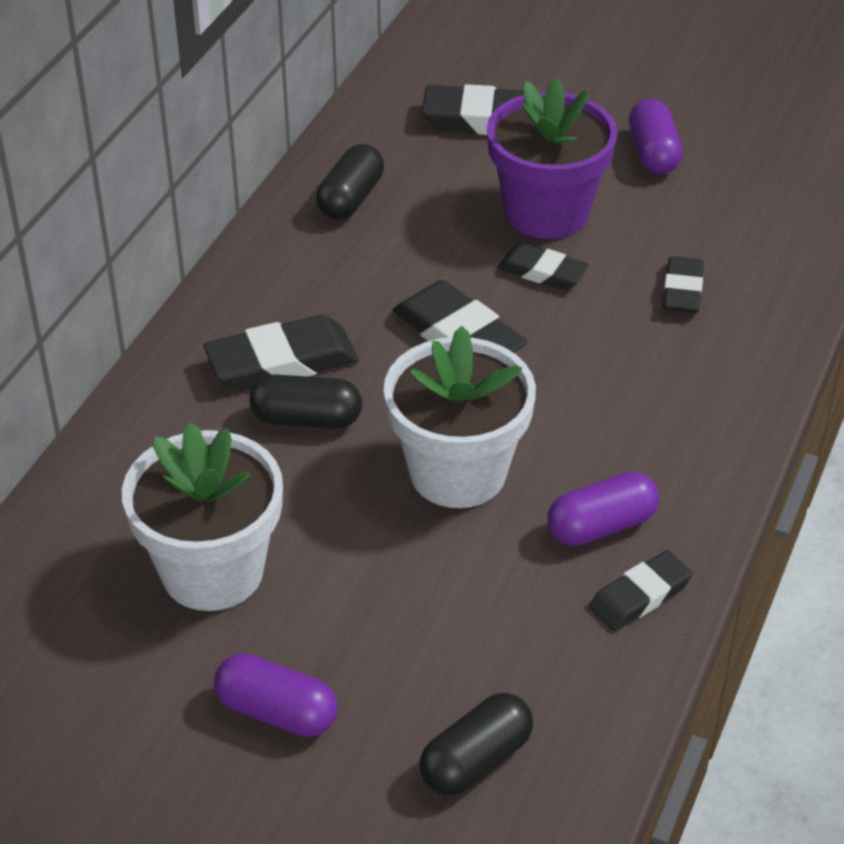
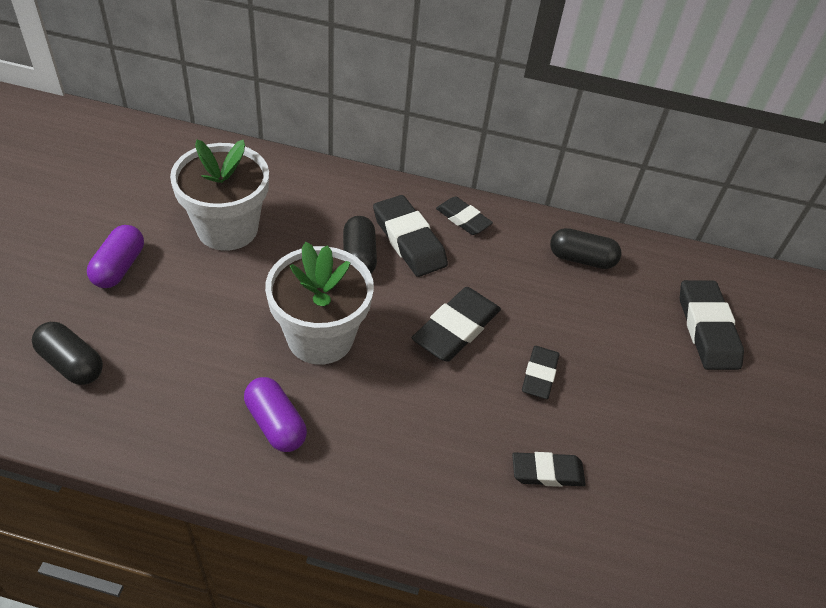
camera: 75 degrees right, 5 degrees up
purple flower pot [487,77,618,239] -> none
black eraser [589,550,693,631] -> black eraser moved to [436,196,493,235]
purple capsule [629,99,683,174] -> none

